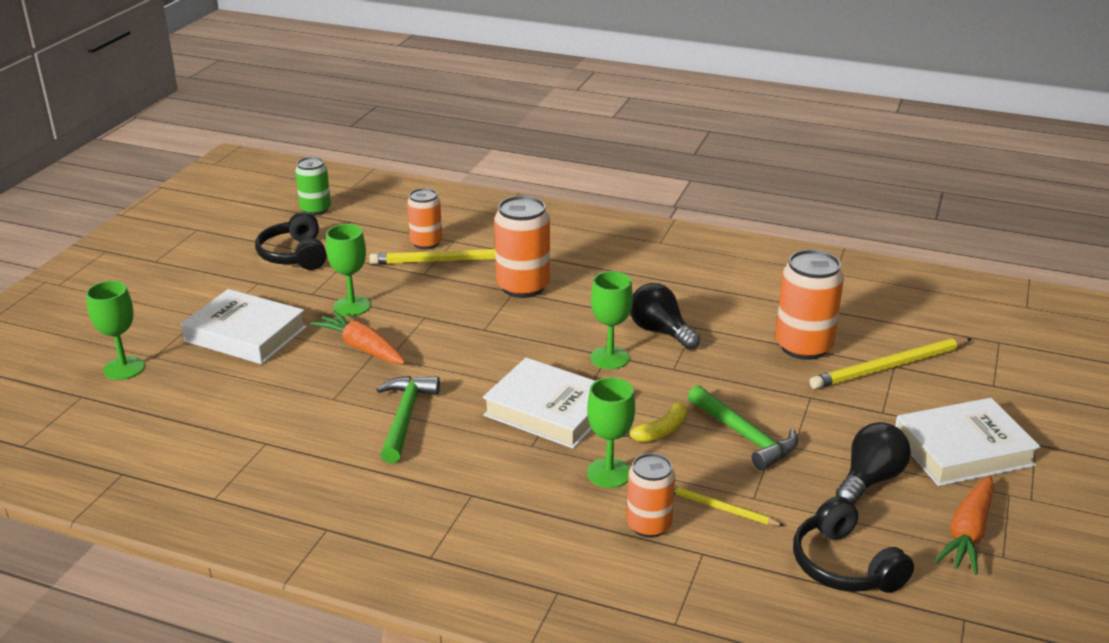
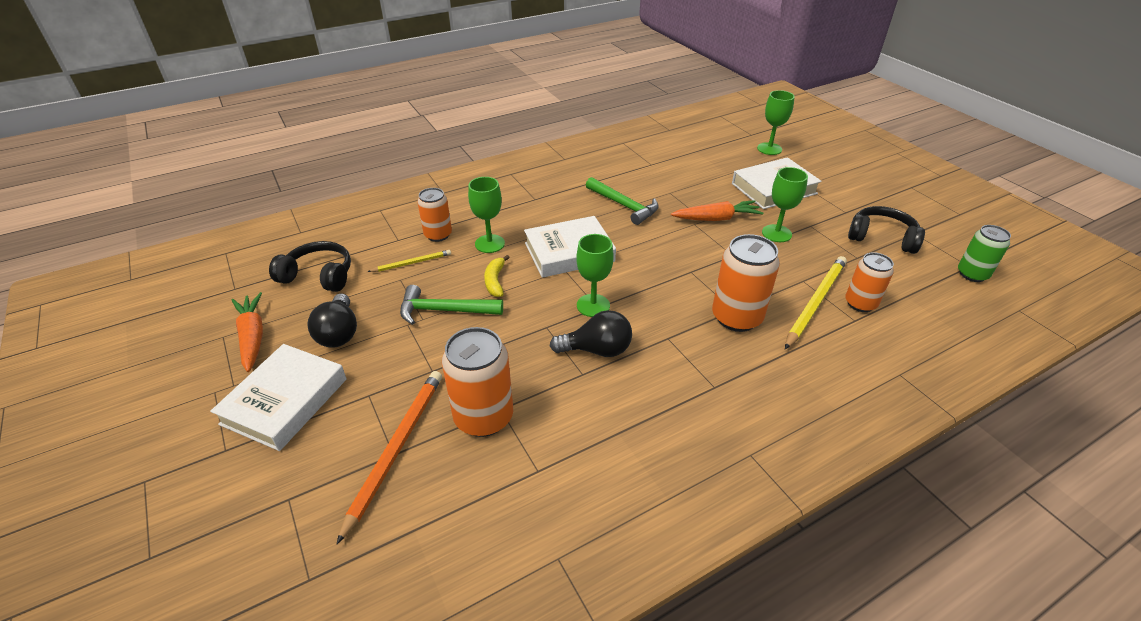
camera: 130 degrees right, 10 degrees up
yellow pencil [810,338,972,389] -> orange pencil [336,371,442,545]

